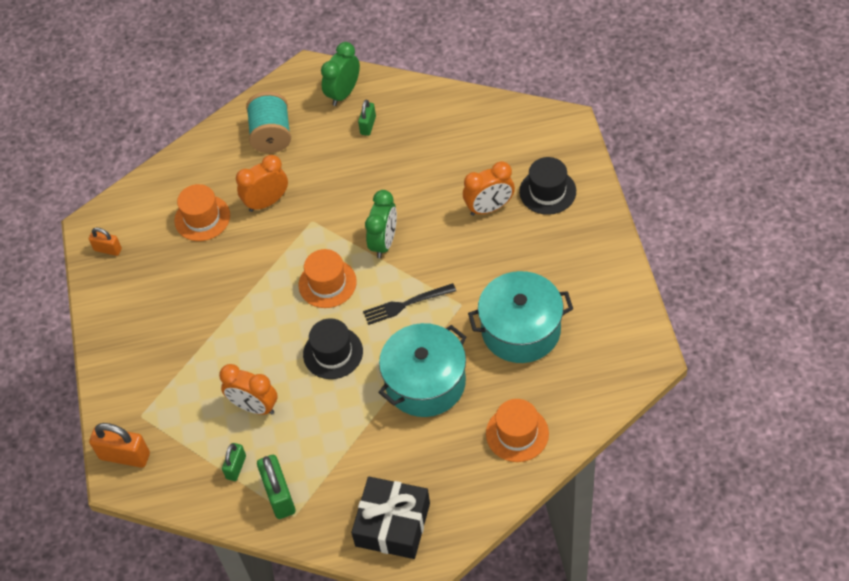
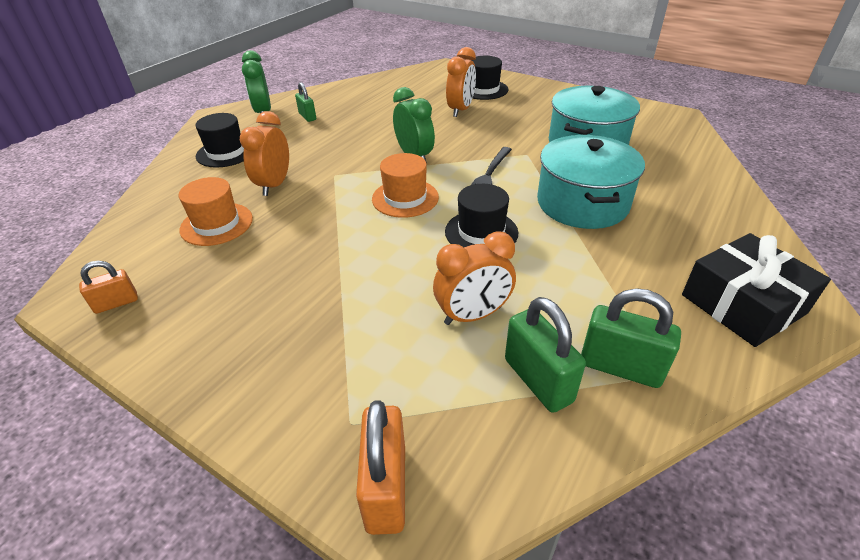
camera: 50 degrees left, 15 degrees down
orange padlock [89,423,150,468] -> orange padlock turned 60 degrees counterclockwise [356,400,405,535]
green padlock [222,443,246,481] -> green padlock [505,297,586,413], size x1.66
turquoise spool [246,92,291,153] -> black hat [195,113,244,168]
orange hat [486,399,549,462] -> none

